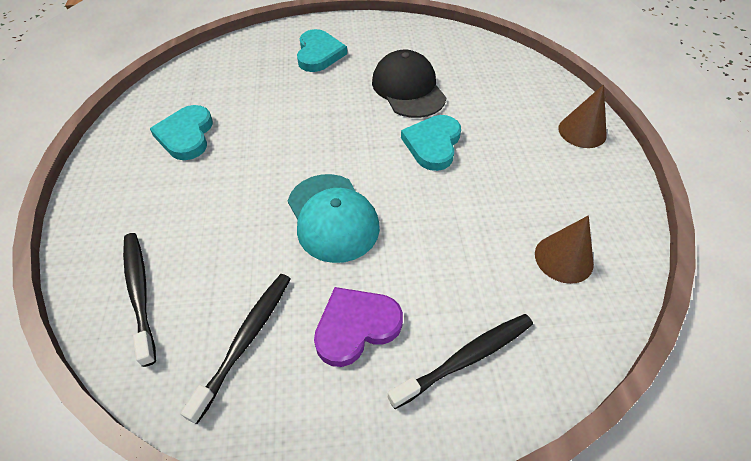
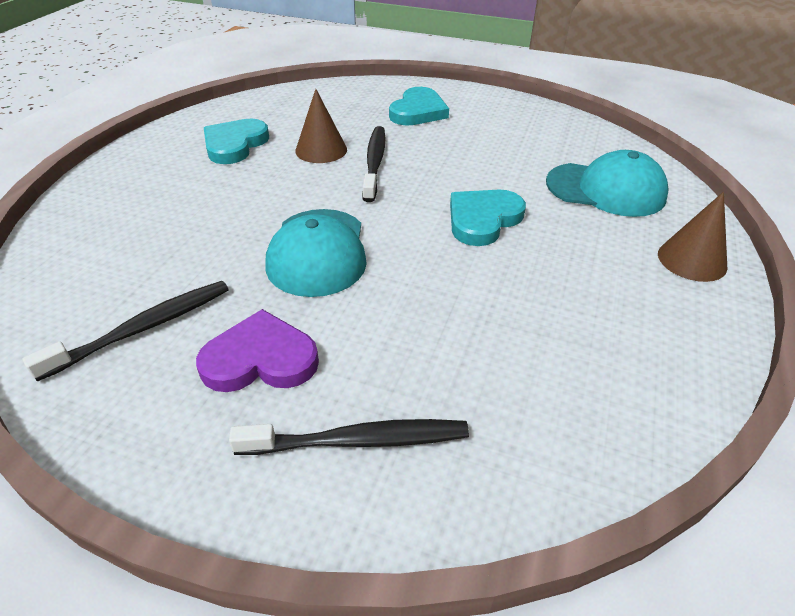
camera: 25 degrees right, 10 degrees down
black toothbrush [123,233,156,367] -> black toothbrush moved to [363,126,385,202]
black cap [372,50,446,118] -> none
brown cone [535,215,594,284] -> brown cone moved to [295,89,347,163]
none -> turquoise cap [546,150,669,217]

